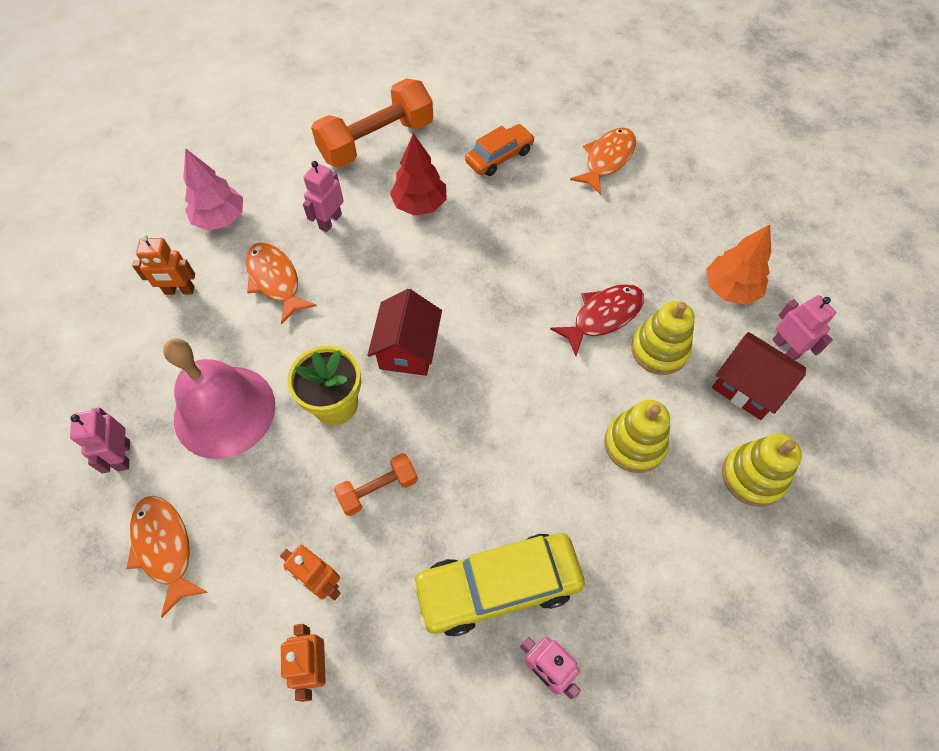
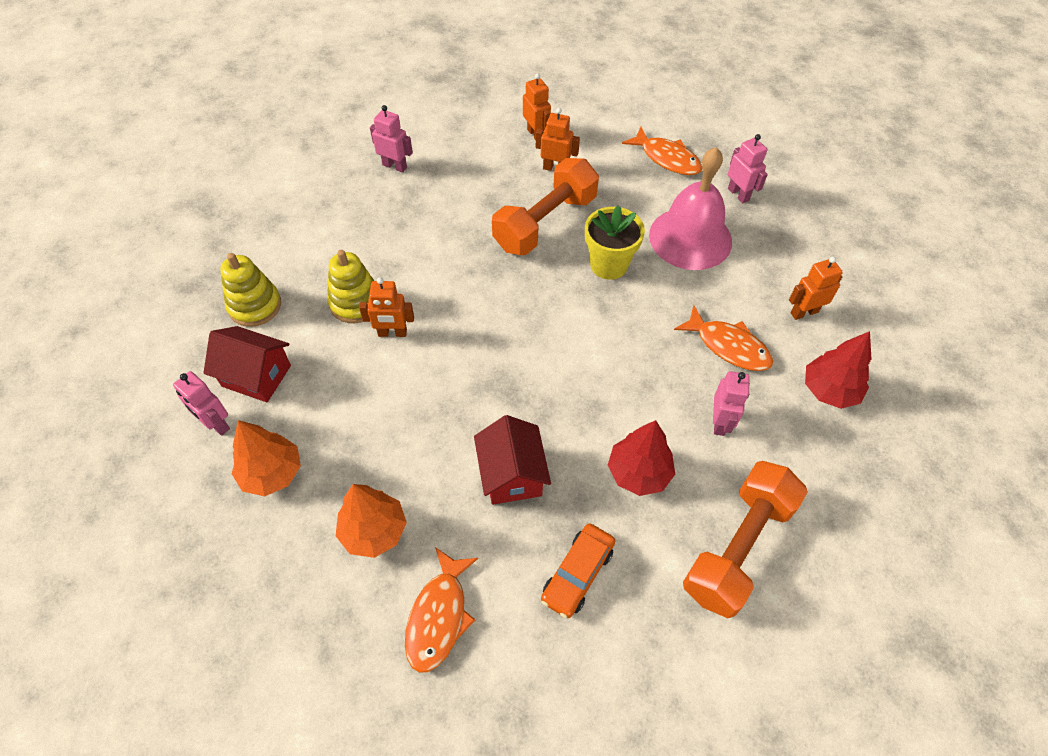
camera: 160 degrees right, 5 degrees down
pink tree [183,148,243,231] -> red tree [805,331,871,409]
orange dumbbell [334,453,418,516] -> orange dumbbell [492,158,599,255], size x1.93
red house [368,289,442,376] -> red house moved to [474,415,551,505]
yellow car [412,533,585,637] -> none
red fish [550,284,644,356] -> none
yellow stacking toy [631,301,695,375] -> none
none -> orange tree [336,484,407,558]
none -> orange robot [359,277,414,337]

